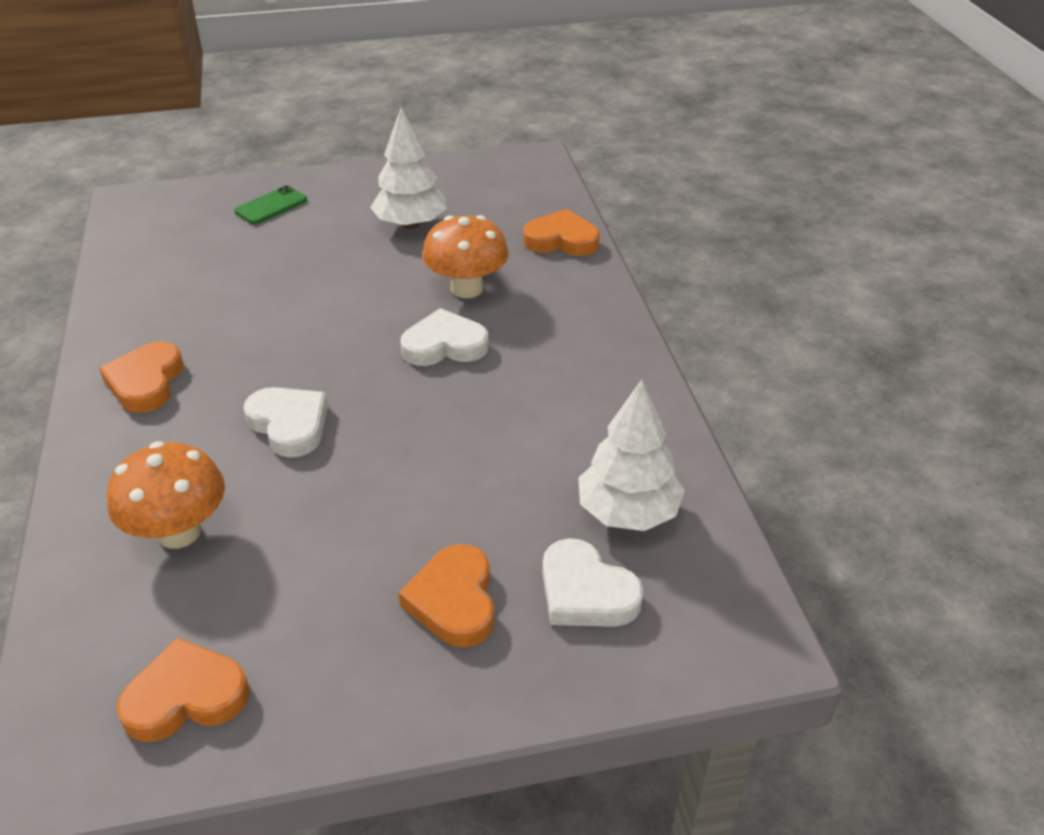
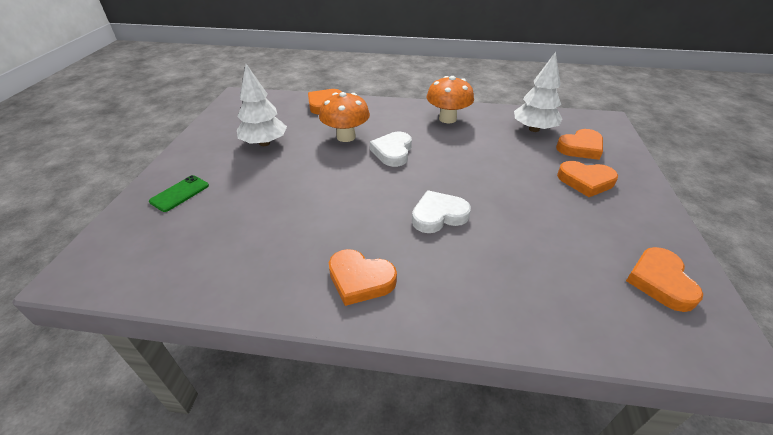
camera: 70 degrees left, 0 degrees up
orange mushroom [107,441,225,549] -> orange mushroom moved to [427,76,474,123]
green phone [234,185,307,224] -> green phone turned 60 degrees clockwise [149,175,209,212]
white heart [543,538,643,627] -> orange heart [556,129,603,160]

